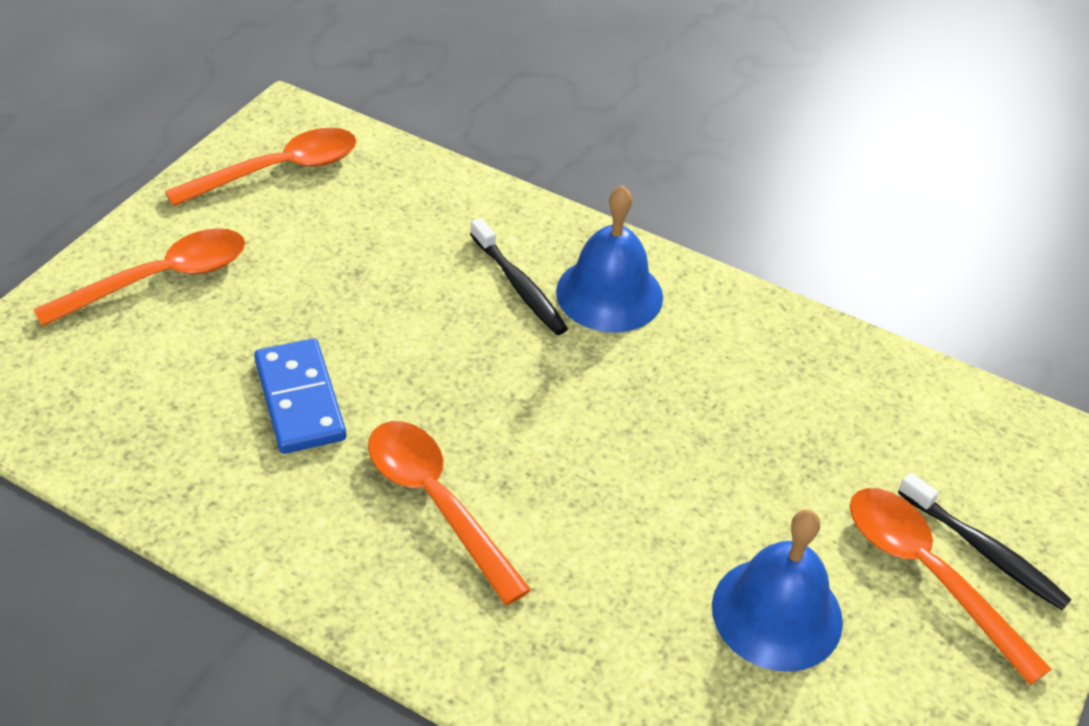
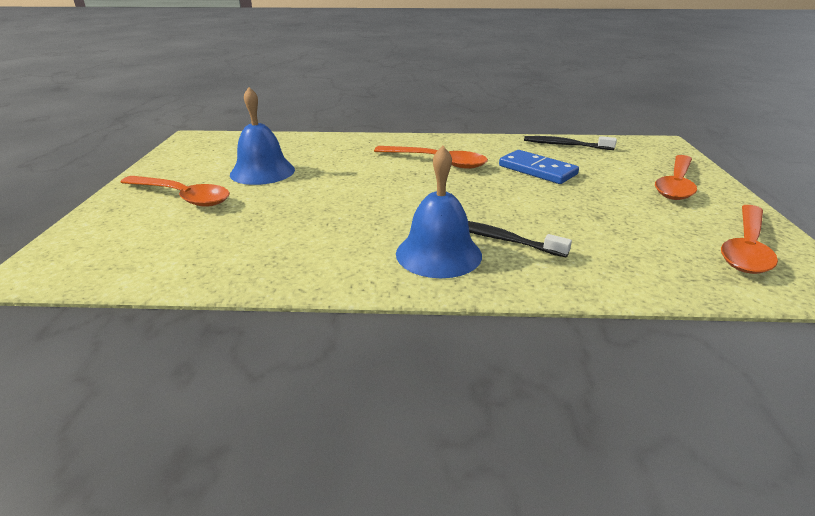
camera: 155 degrees right, 15 degrees down
black toothbrush [898,473,1071,610] -> black toothbrush moved to [524,136,617,150]

